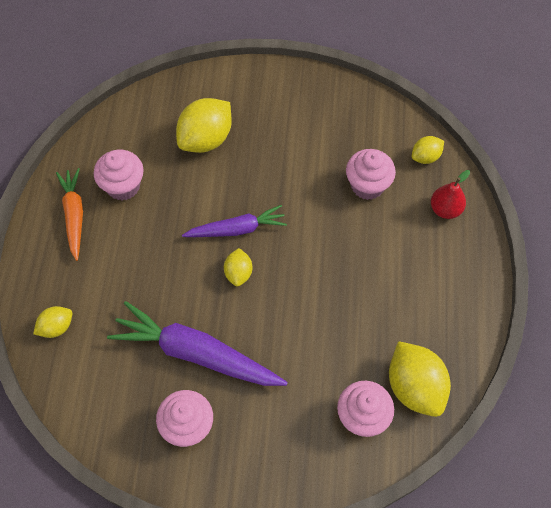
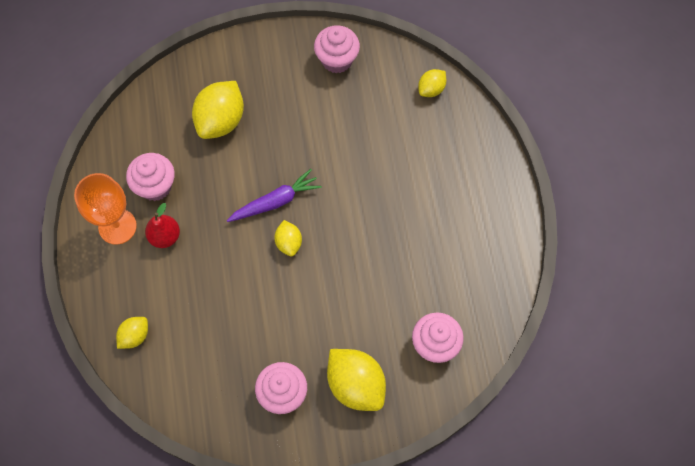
camera: 15 degrees left, 5 degrees up
orange carrot [56,168,83,261] -> orange goblet [74,173,137,245]
purple carrot [107,301,288,386] -> none
pink cupcake [346,149,396,200] -> pink cupcake moved to [314,25,360,73]
yellow lemon [389,341,451,417] -> yellow lemon moved to [327,349,386,411]
red pear [431,170,470,219] -> red pear moved to [145,203,180,248]

